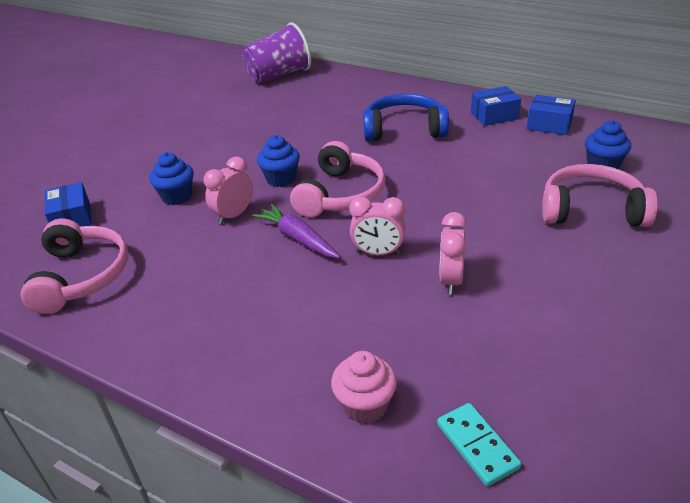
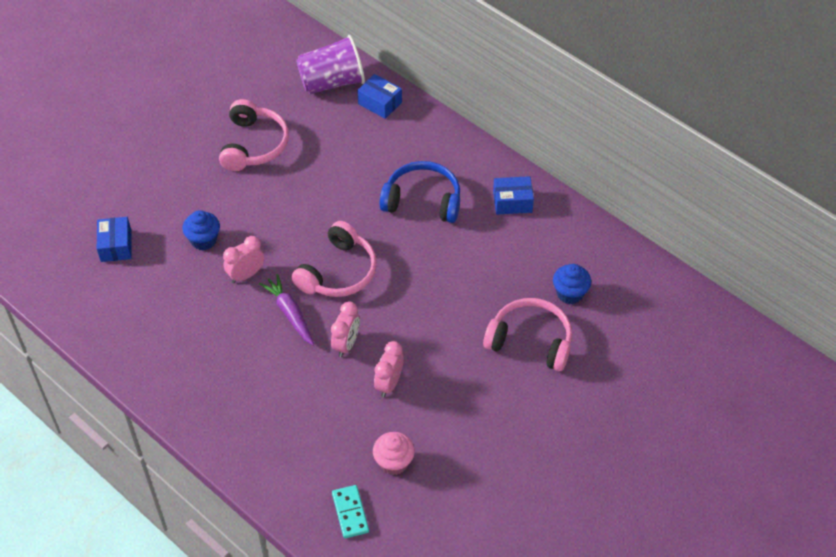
camera: 10 degrees right, 15 degrees up
pink headphones [20,219,128,314] -> pink headphones moved to [219,99,289,171]
blue cupcake [257,135,300,187] -> none
pink cupcake [331,351,397,424] -> pink cupcake moved to [373,432,415,475]
pink clock [349,196,405,255] -> pink clock turned 90 degrees counterclockwise [331,301,360,357]
blue box [527,95,576,135] -> blue box moved to [357,74,402,119]

